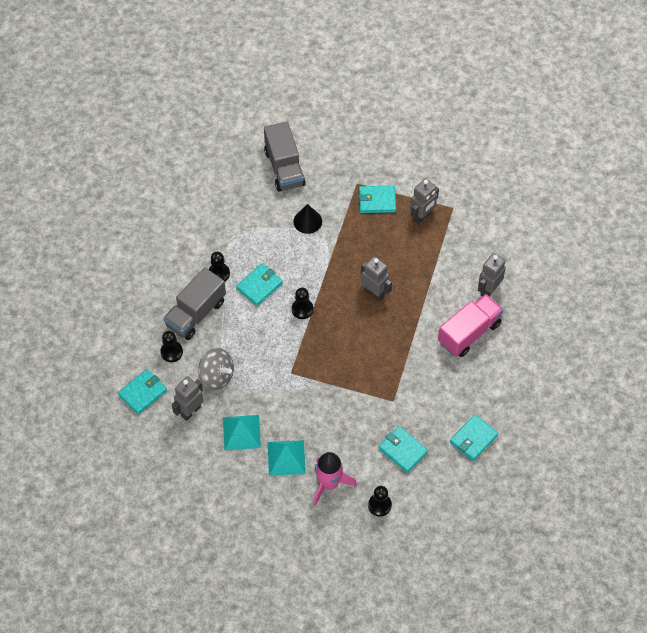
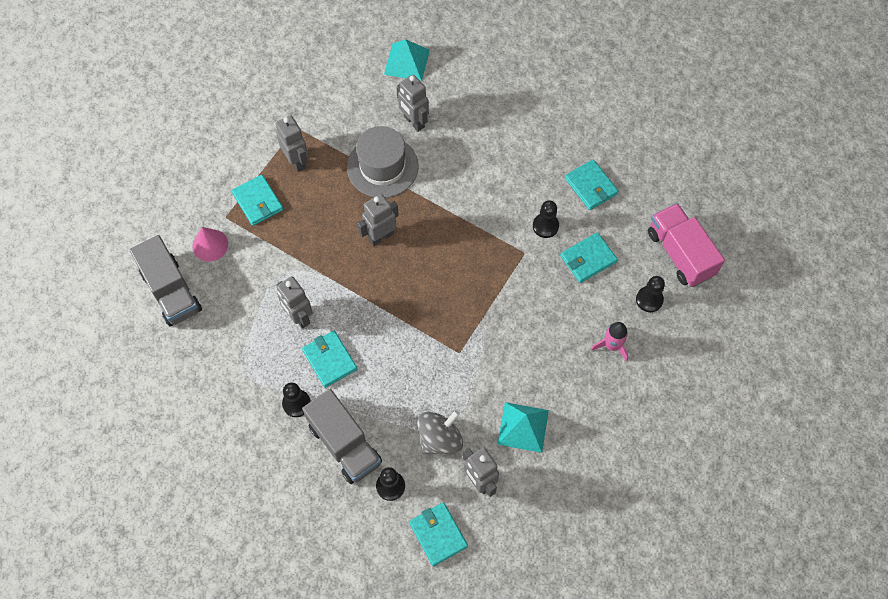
camera: 75 degrees left, 5 degrees up
grey truck [264,122,306,192] -> grey truck turned 60 degrees clockwise [130,235,202,327]
turquoise pyramid [268,440,306,476] -> turquoise pyramid moved to [384,40,430,81]
black pawn [291,288,313,319] -> black pawn moved to [533,200,559,238]
black cone [293,204,322,234] -> none
pink rocket [313,452,357,506] -> pink rocket [591,322,628,362], size x0.67
turquoise wallet [358,186,396,213] -> turquoise wallet turned 45 degrees counterclockwise [232,175,283,226]
pink truck [438,294,504,357] -> pink truck moved to [648,203,725,287]
none -> pink cone [192,227,228,262]
none -> grey robot [276,276,313,329]
none -> grey hat [347,126,419,198]

